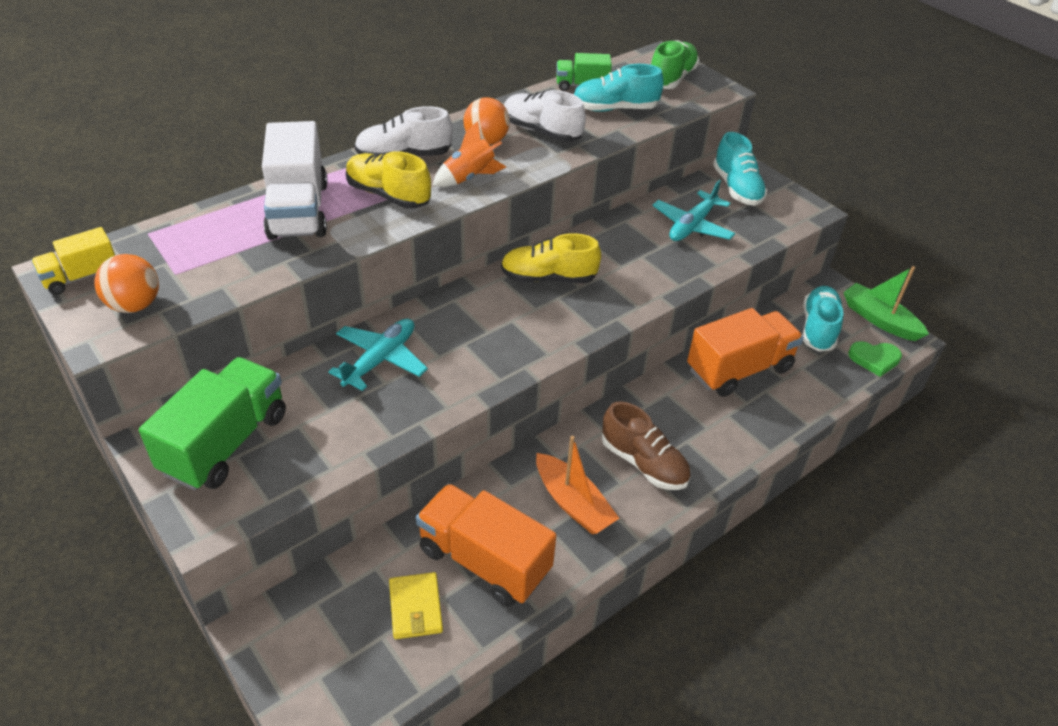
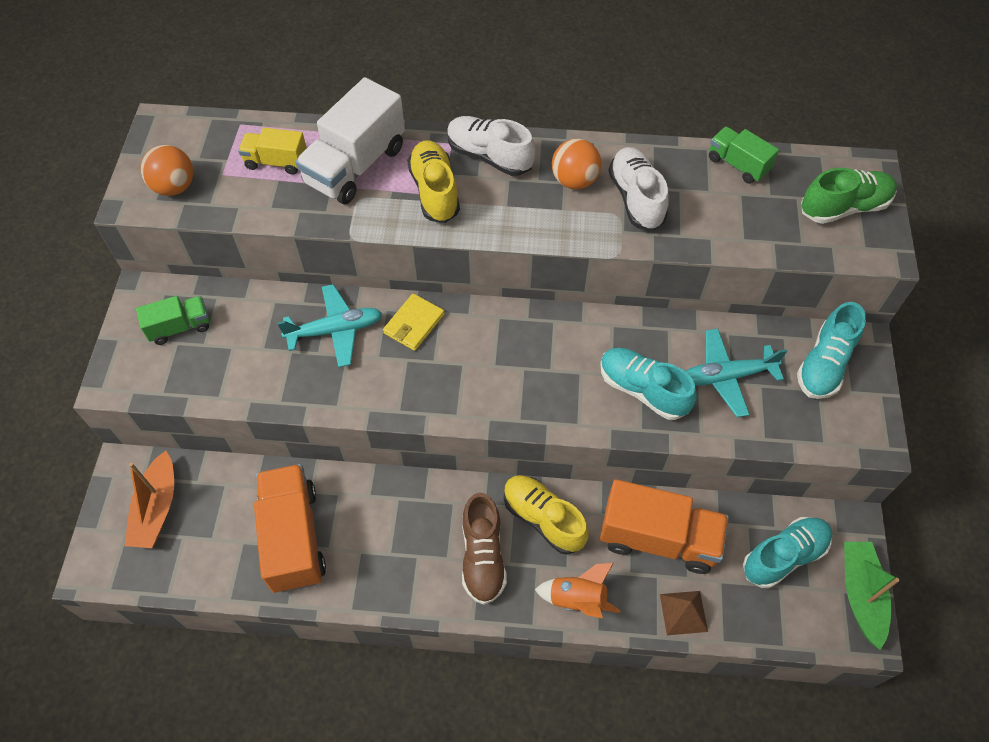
camera: 45 degrees right, 15 degrees up
yellow truck [31,227,115,295] -> yellow truck moved to [238,128,307,175]
green truck [139,357,286,490] -> green truck [136,296,209,345], size x0.55
yellow wallet [389,572,443,639] -> yellow wallet moved to [383,293,445,351]
orange rocket [433,121,506,187] -> orange rocket moved to [535,563,621,618]
yellow shoe [501,233,601,283] -> yellow shoe moved to [504,475,589,554]
orange boat [536,436,620,534] -> orange boat moved to [124,451,174,548]
turquoise shoe [573,64,664,112] -> turquoise shoe moved to [600,348,697,420]
green heart [849,341,902,377] -> none
none -> brown pyramid [660,591,708,635]

